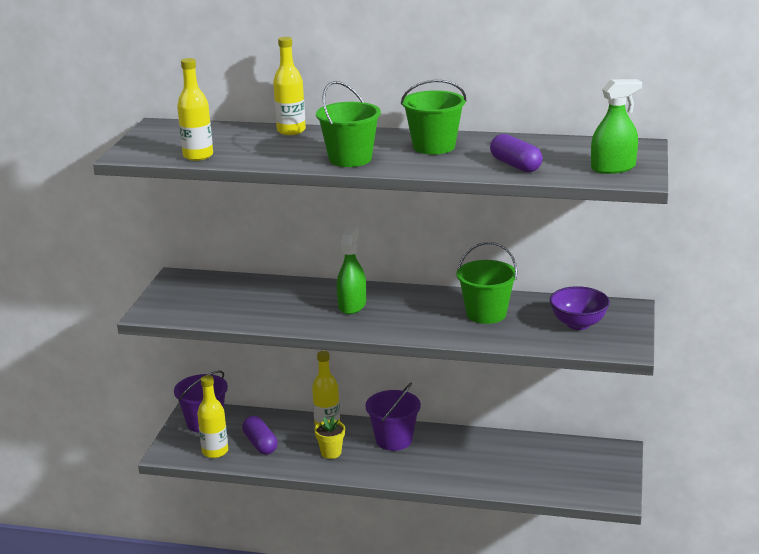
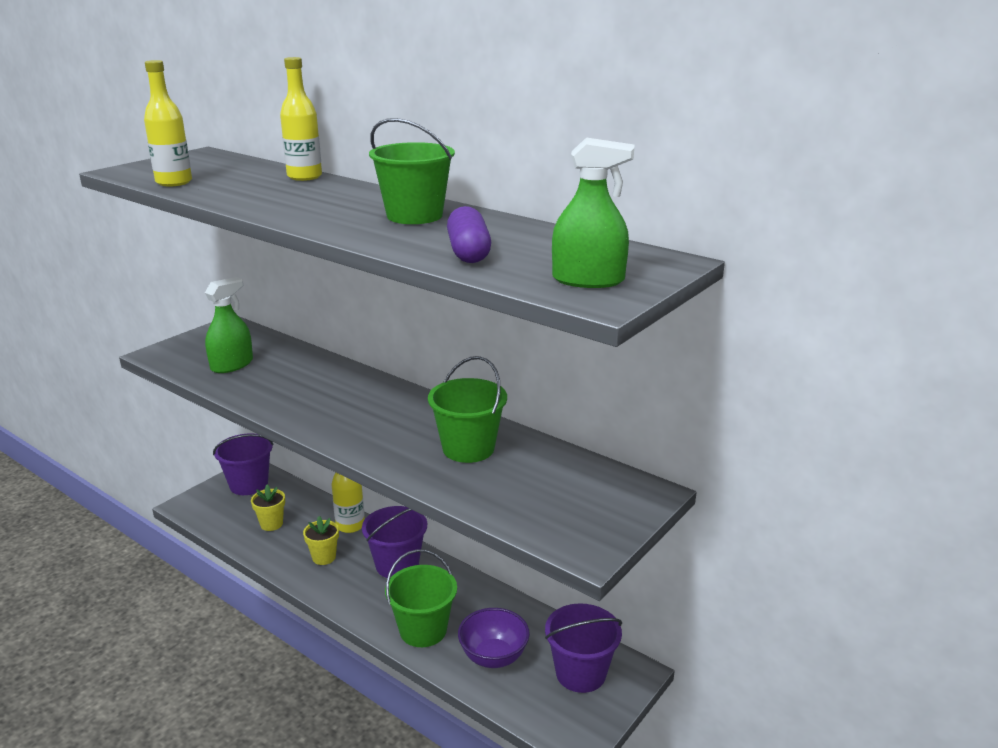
camera: 25 degrees right, 0 degrees up
yellow bottle [197,375,228,458] -> none
purple capsule [242,416,278,455] -> yellow flower pot [251,484,285,531]
green bucket [316,81,381,167] -> green bucket moved to [385,549,457,647]
green spray bottle [337,227,366,314] -> green spray bottle moved to [205,277,253,373]
purple bowl [550,286,610,330] -> purple bowl moved to [458,608,530,668]
none -> purple bucket [545,603,622,693]

